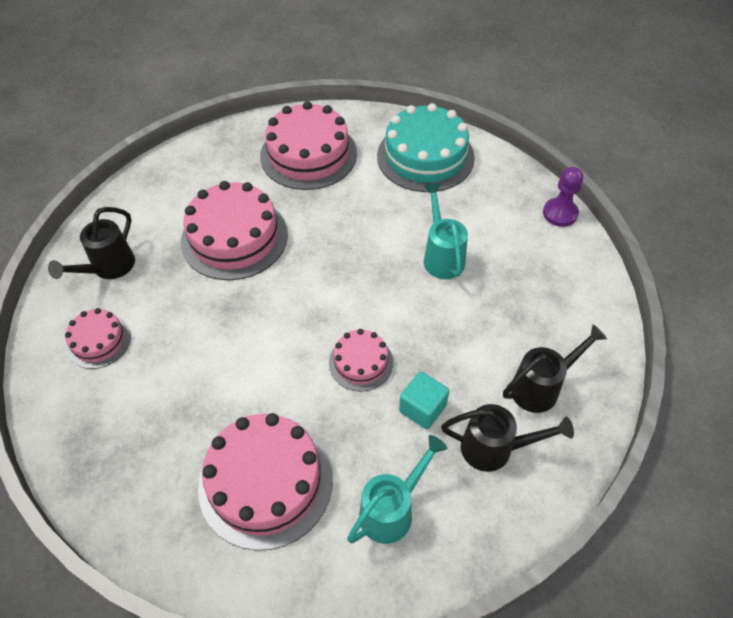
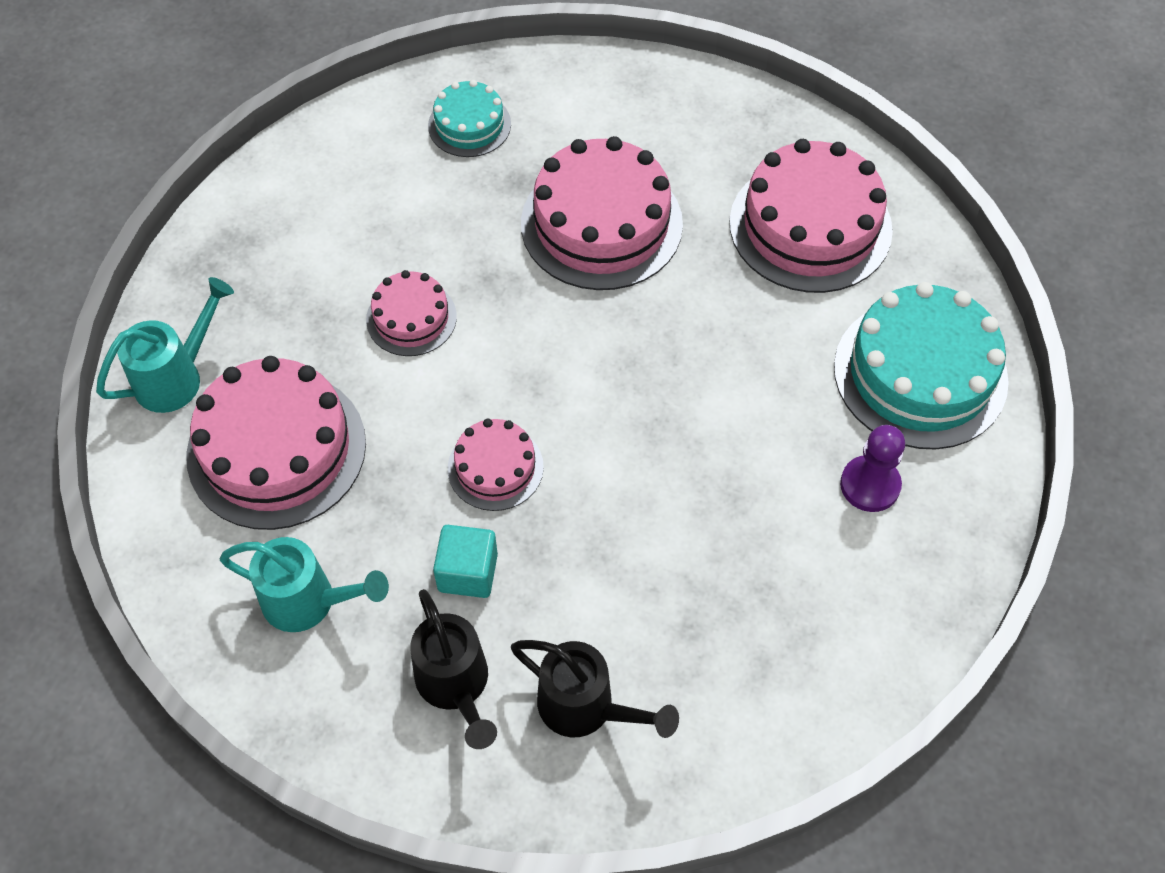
camera: 60 degrees right, 5 degrees up
black watering can [48,207,135,279] -> turquoise cake [428,80,511,157]
pink cake [65,308,131,369] -> pink cake moved to [366,270,457,356]
turquoise watering can [424,183,468,279] -> turquoise watering can moved to [96,277,234,413]
purple pawn [543,167,583,227] -> purple pawn moved to [840,425,905,512]

